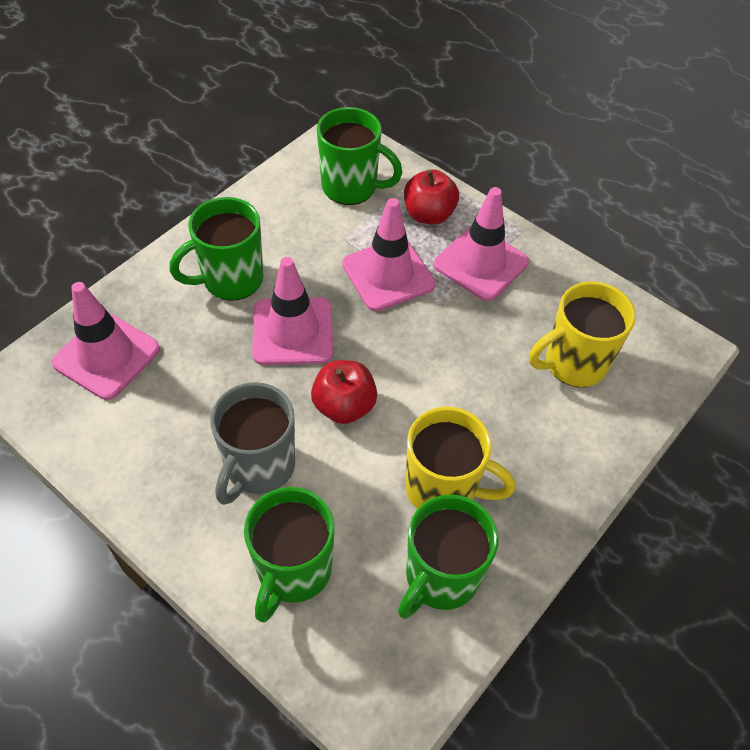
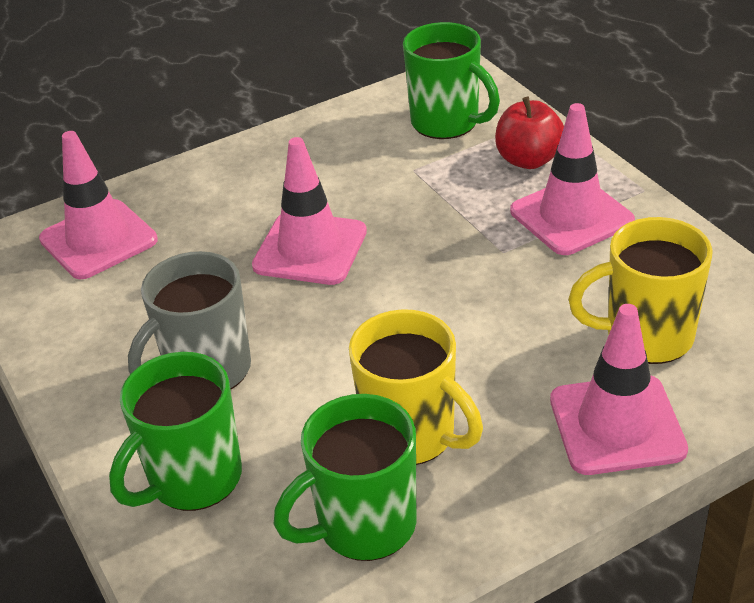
camera: 25 degrees right, 15 degrees down
green mug [169,197,264,301] -> none
red apple [311,360,377,424] -> none
pink traffic cone [342,198,435,311] -> pink traffic cone moved to [550,304,688,475]

